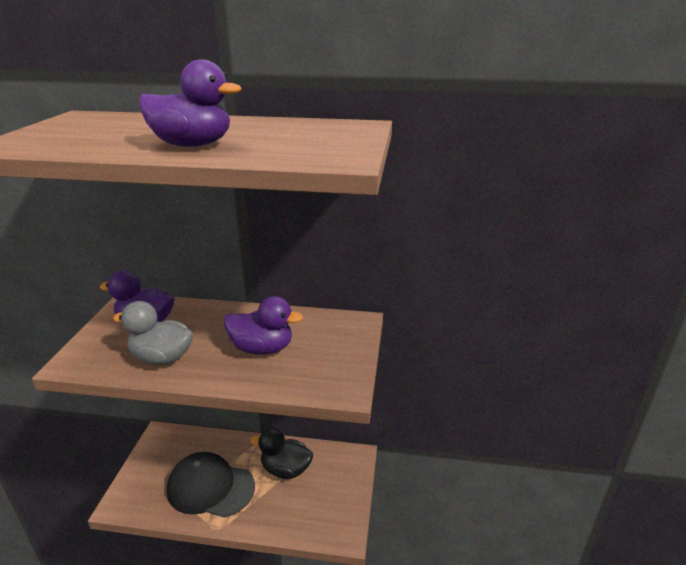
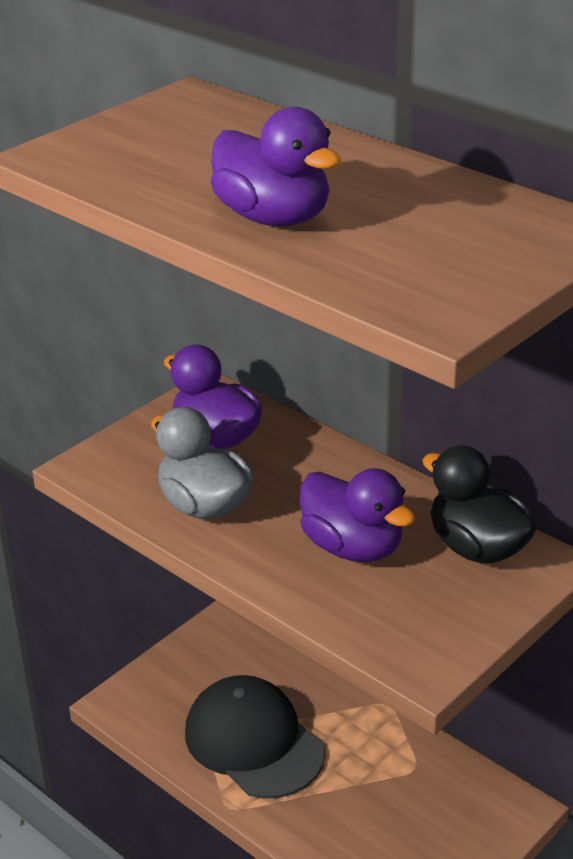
camera: 35 degrees right, 5 degrees up
black duck [250,428,313,479] -> black duck moved to [422,445,536,564]

